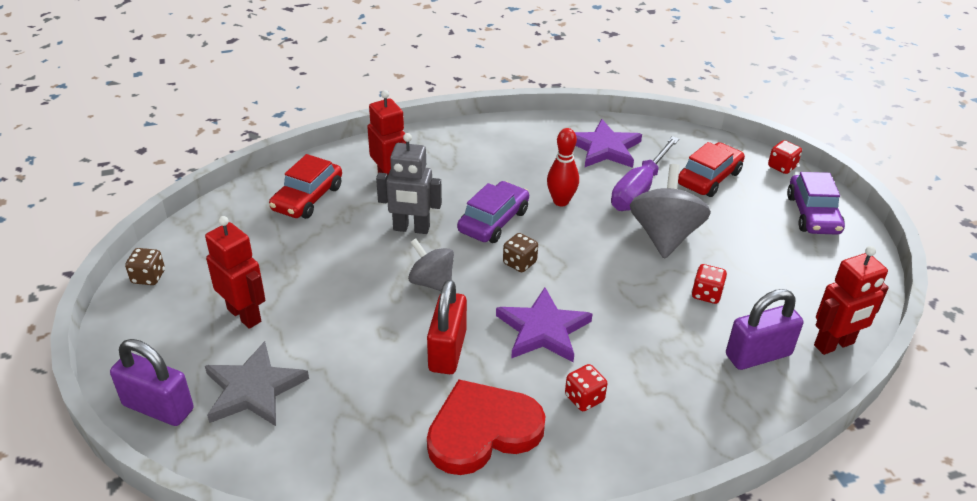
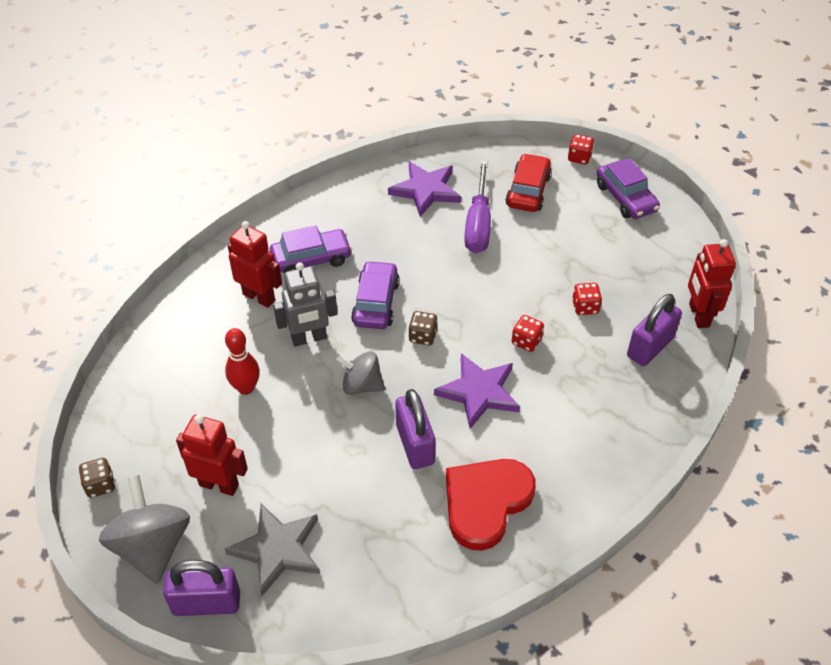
camera: 25 degrees left, 10 degrees up
red car [269,154,342,219] -> none
red padlock [427,280,467,374] -> purple padlock [396,389,436,469]
red bowling pin [547,128,579,206] -> red bowling pin moved to [225,328,260,395]
red dice [565,364,607,411] -> red dice moved to [512,315,544,352]
grey spinning top [630,164,711,259] -> grey spinning top moved to [99,475,190,584]
red robot [814,246,889,355] -> red robot turned 135 degrees clockwise [688,239,736,328]
none -> purple car [270,225,352,273]

